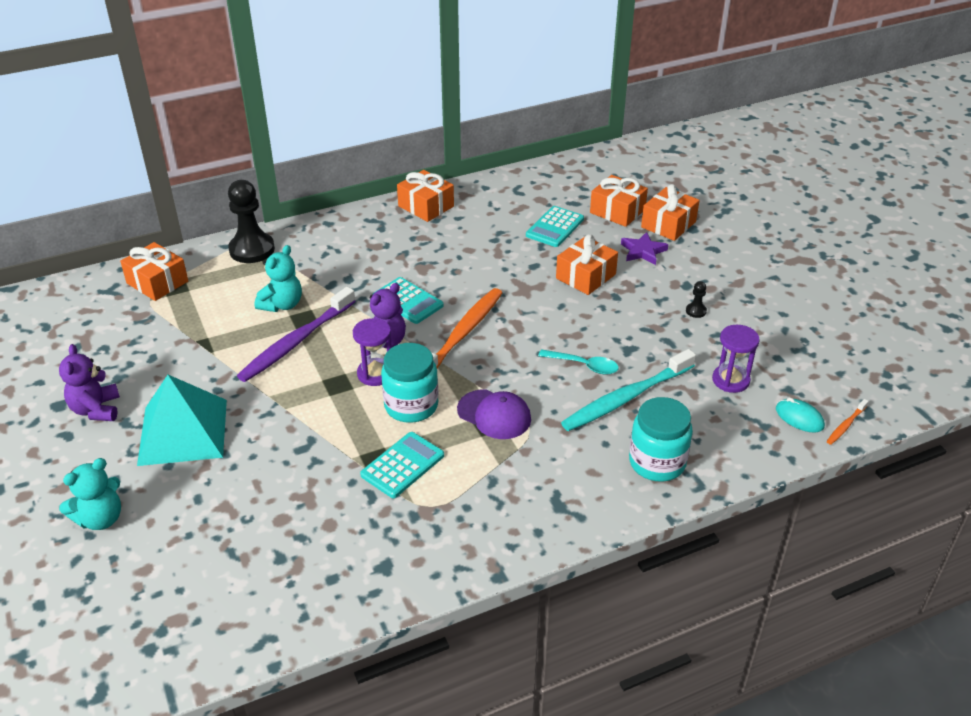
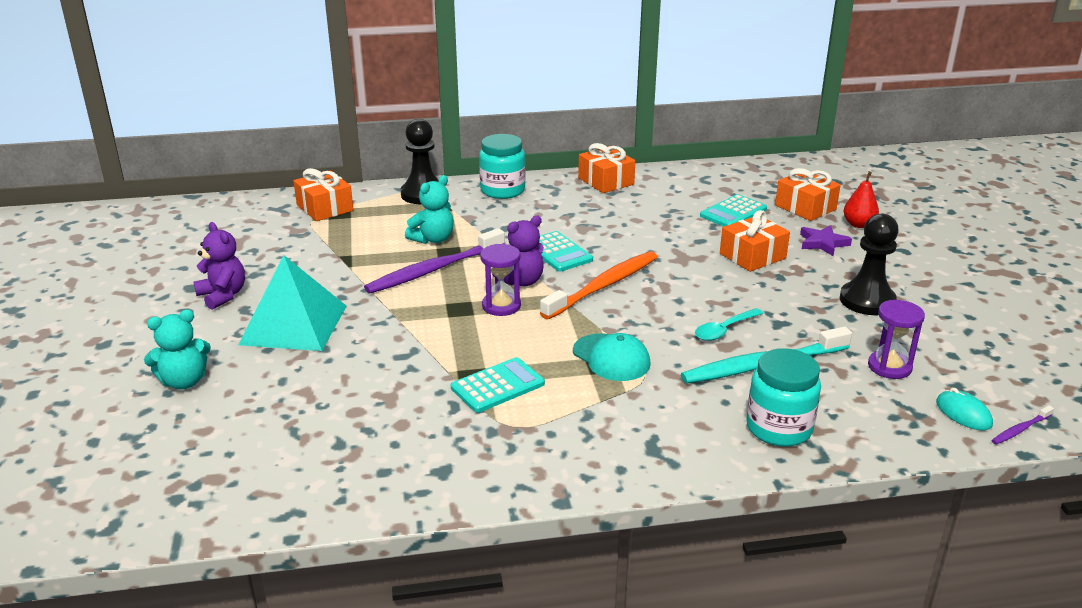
camera: 15 degrees right, 10 degrees down
purple teddy bear [59,344,120,421] -> purple teddy bear turned 135 degrees clockwise [193,222,245,310]
turquoise jar [381,343,438,423] -> turquoise jar moved to [479,134,526,199]
purple cap [457,389,531,439] -> turquoise cap [573,333,651,381]
turquoise spoon [538,349,619,374] -> turquoise spoon turned 105 degrees clockwise [695,308,764,341]
orange gift [641,184,700,241] -> red pear [843,171,879,228]
black pawn [686,281,707,318] -> black pawn [840,213,899,315], size x2.35
orange toothbrush [827,399,869,445] -> purple toothbrush [991,405,1054,445]

